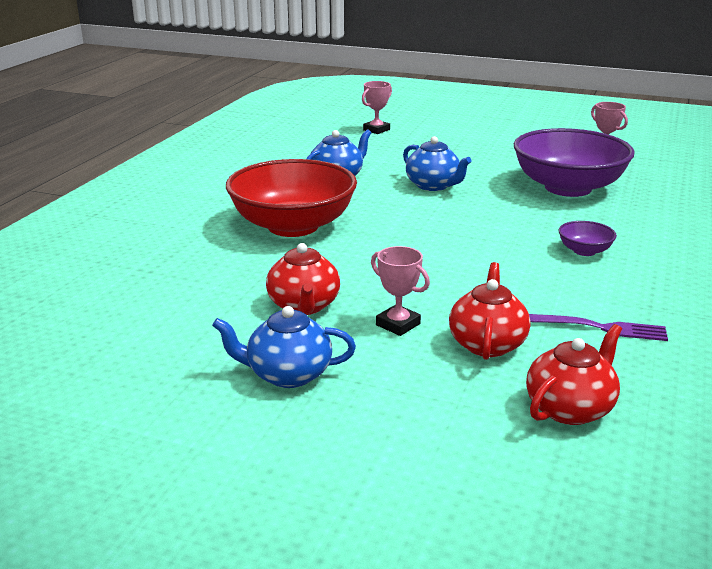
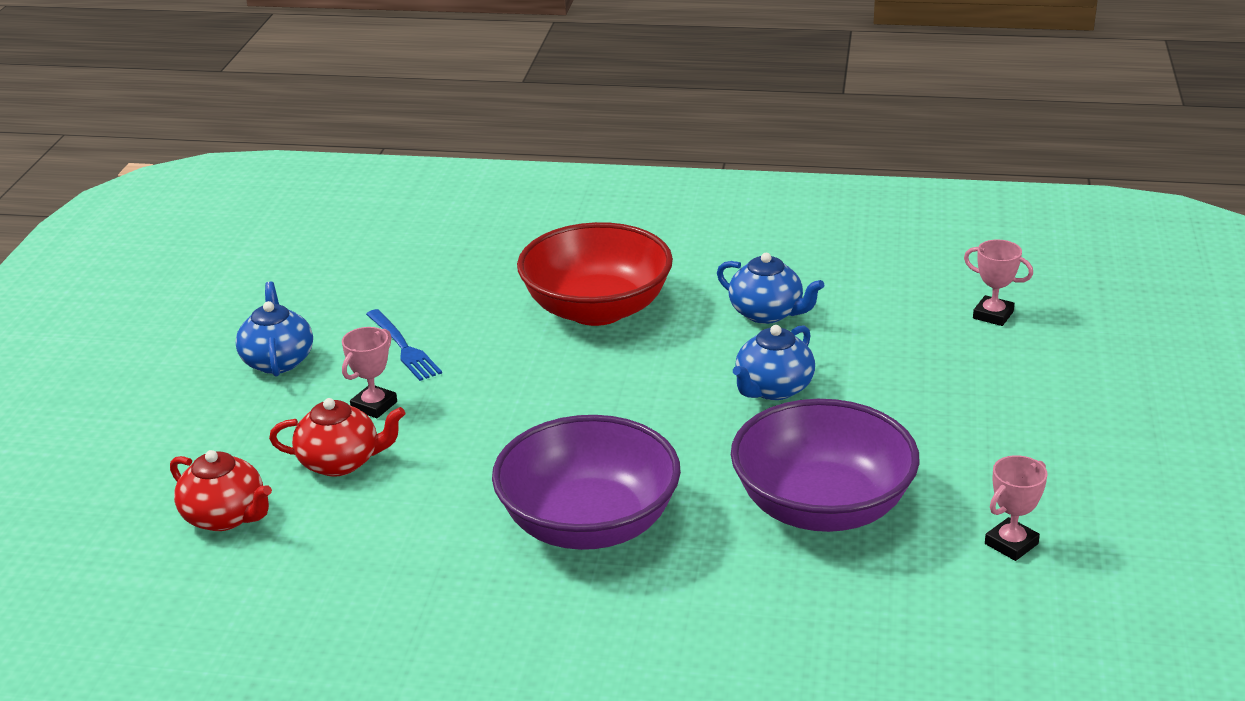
camera: 80 degrees right, 5 degrees up
red teapot [266,243,340,315] -> blue fork [366,309,442,381]
purple fork [529,314,668,341] -> none
purple bowl [559,221,617,256] -> purple bowl [492,415,681,550], size x2.43

